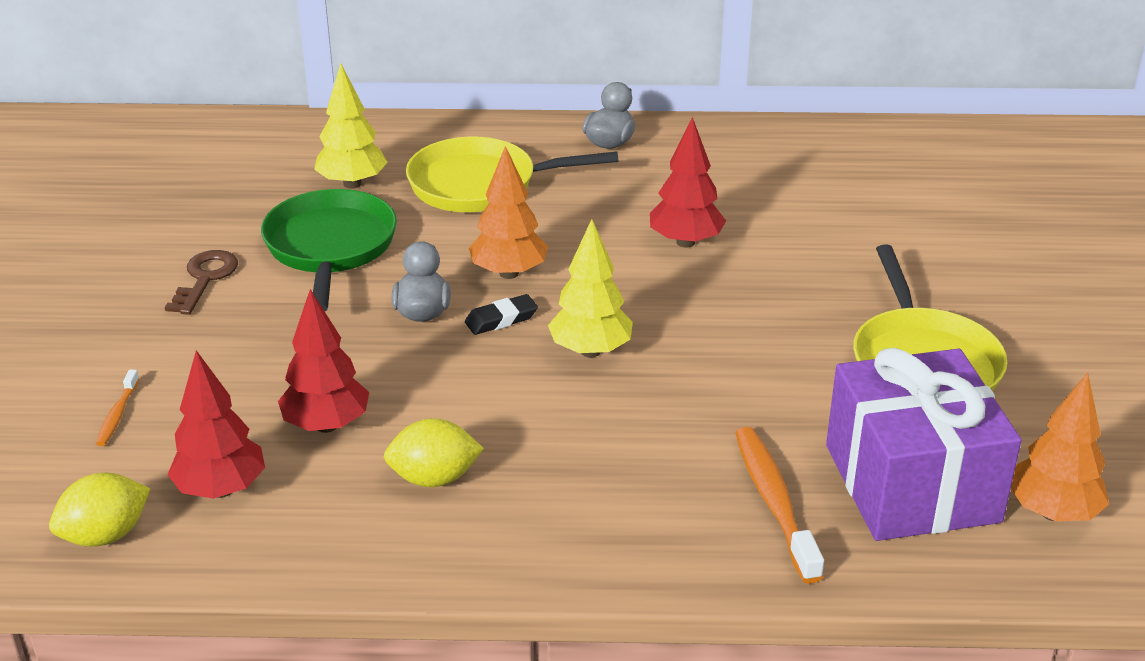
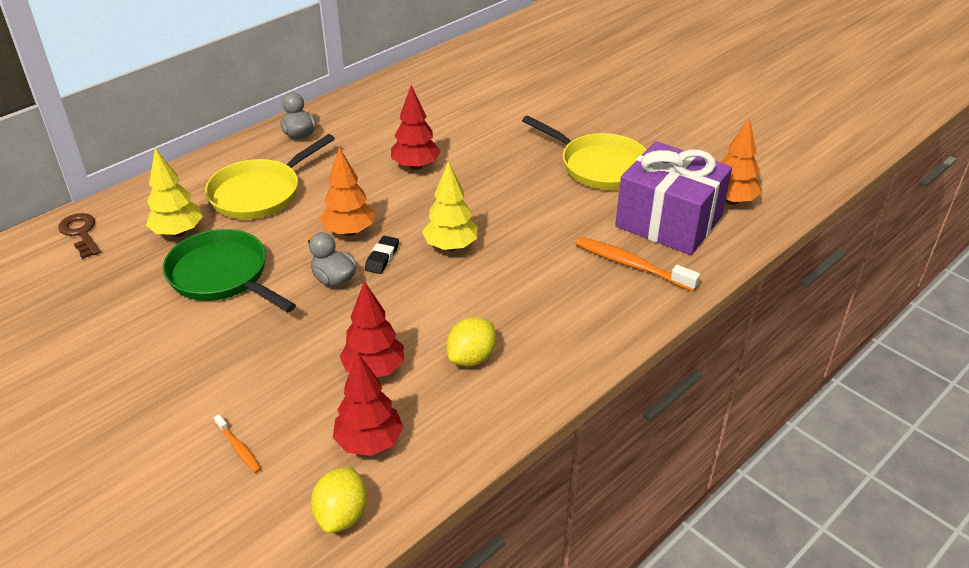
camera: 45 degrees left, 5 degrees up
brown key [165,250,238,315] -> brown key moved to [58,213,101,259]

